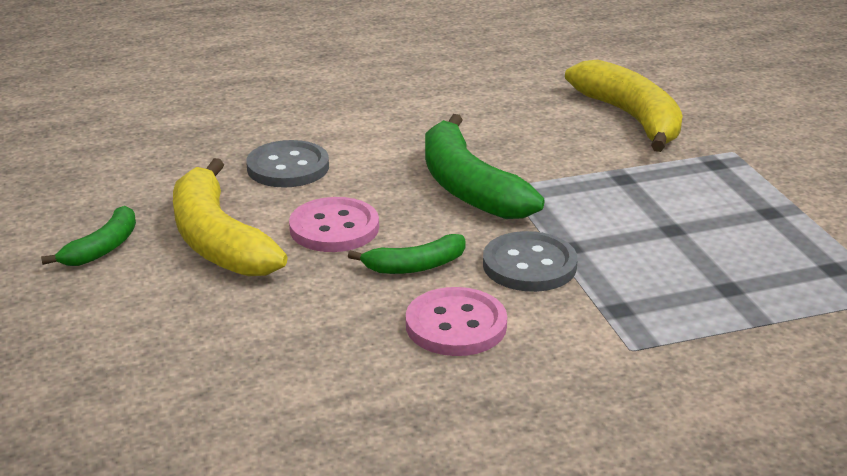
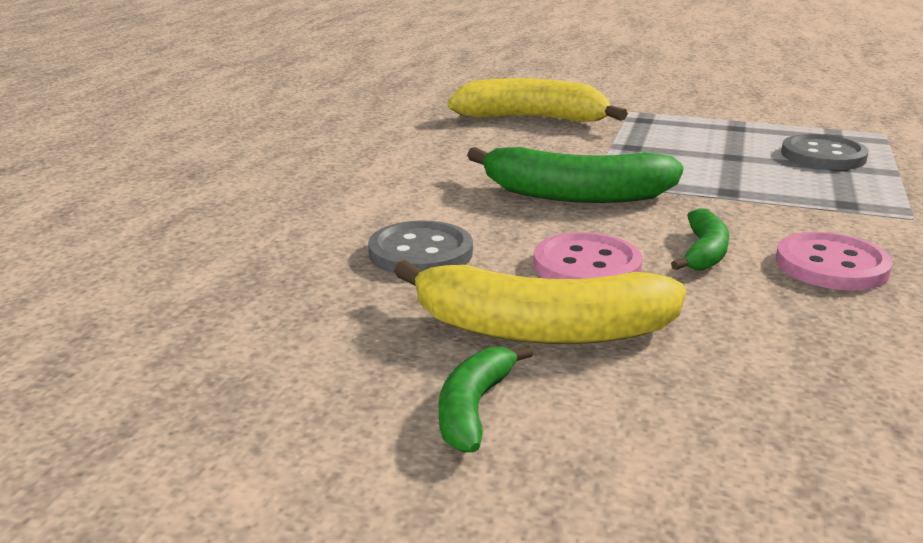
camera: 55 degrees left, 5 degrees down
green banana [41,206,136,266] -> green banana turned 135 degrees counterclockwise [439,346,534,452]
grey button [483,231,578,292] -> grey button moved to [781,134,869,170]

